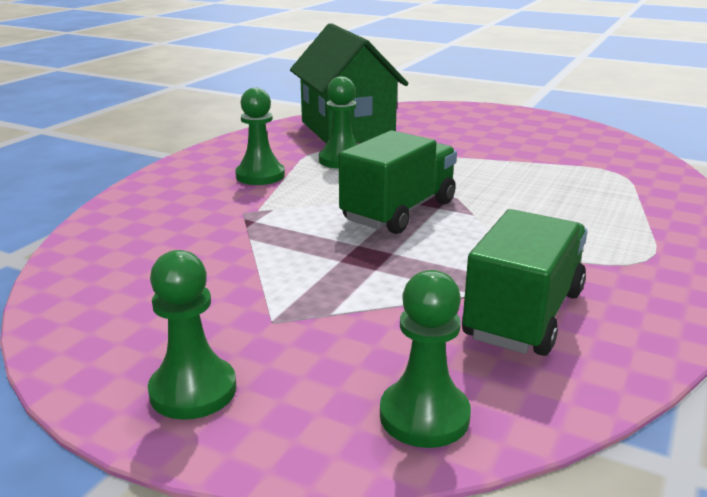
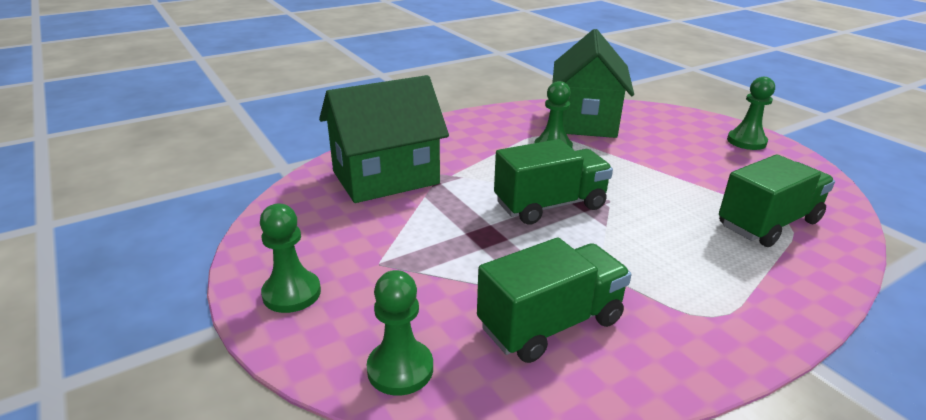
camera: 30 degrees right, 5 degrees up
green pawn [235,88,285,185] -> green pawn moved to [727,77,775,150]
none -> green house [319,75,449,203]
none -> green truck [719,154,835,247]

